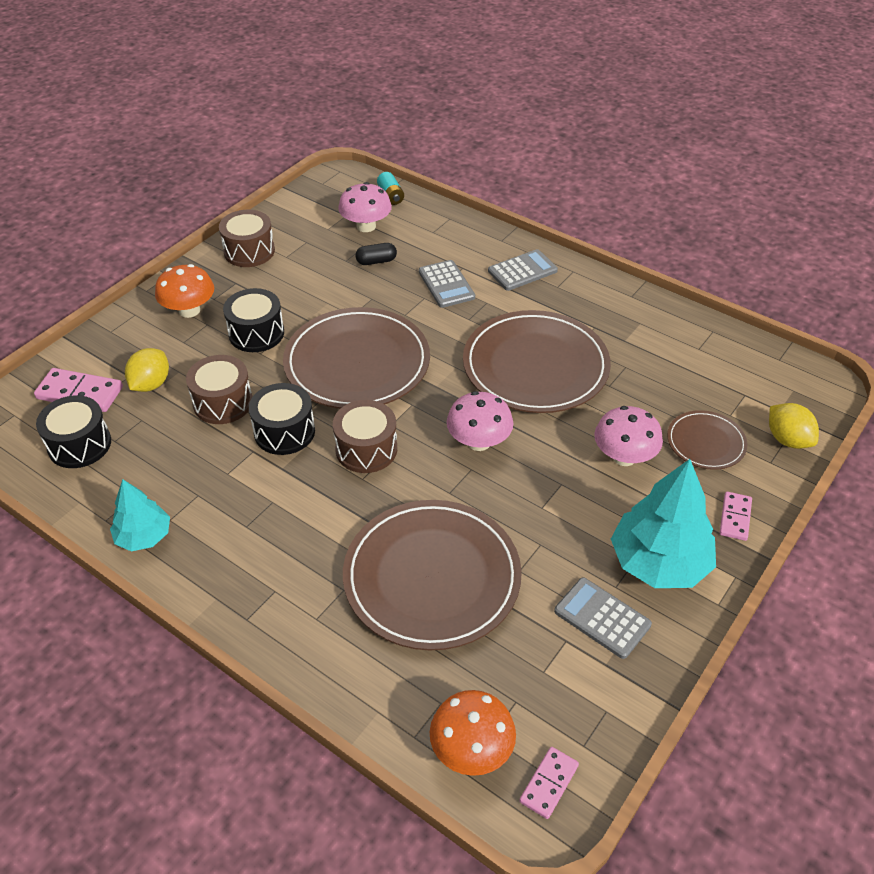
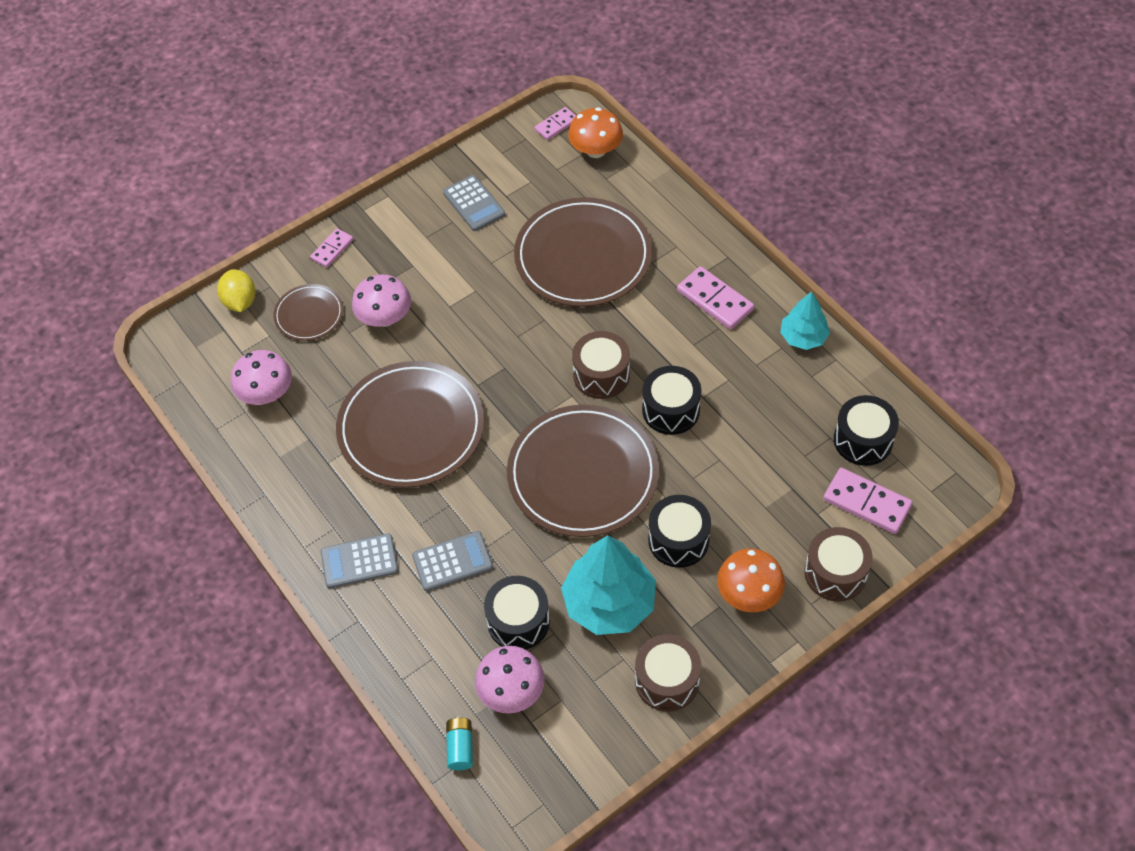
camera: 160 degrees left, 10 degrees up
yellow lemon [125,348,169,392] -> none
brown drum [186,355,252,424] -> brown drum moved to [804,527,873,601]
black capsule [356,243,397,265] -> black drum [484,576,550,650]
grey calculator [419,260,475,308] -> grey calculator turned 75 degrees clockwise [412,531,493,591]
pink mushroom [447,391,513,451] -> pink mushroom moved to [231,350,292,405]
turquoise tree [611,459,716,588] -> turquoise tree moved to [561,535,656,635]
none -> pink domino [677,266,754,329]

